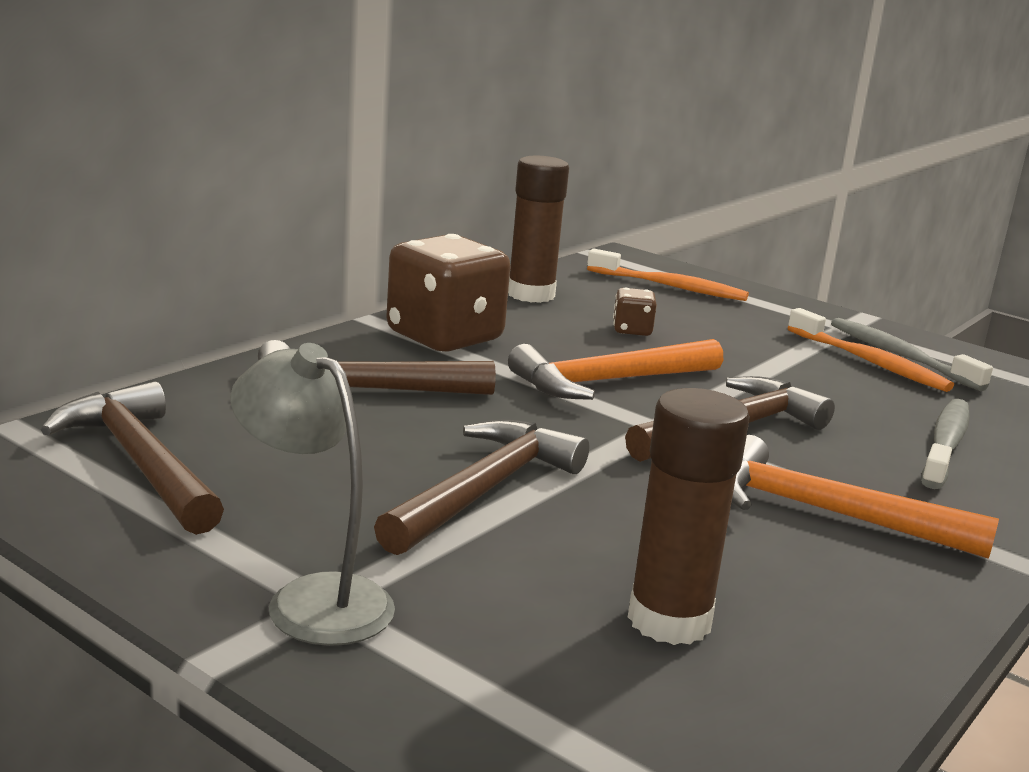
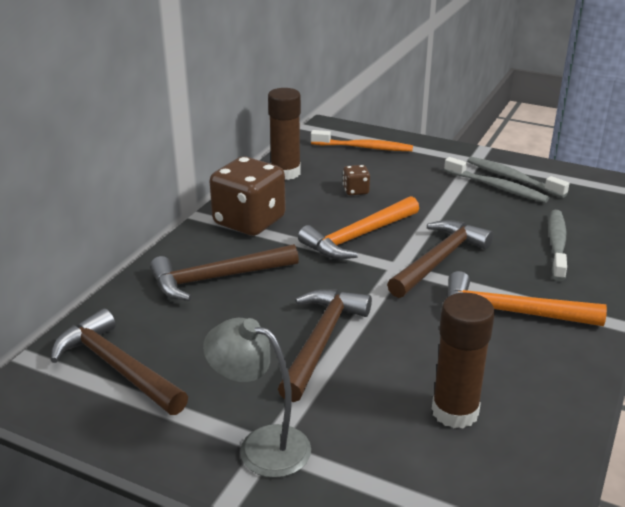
camera: 10 degrees left, 10 degrees up
orange toothbrush [788,308,954,392] -> grey toothbrush [444,157,549,203]

